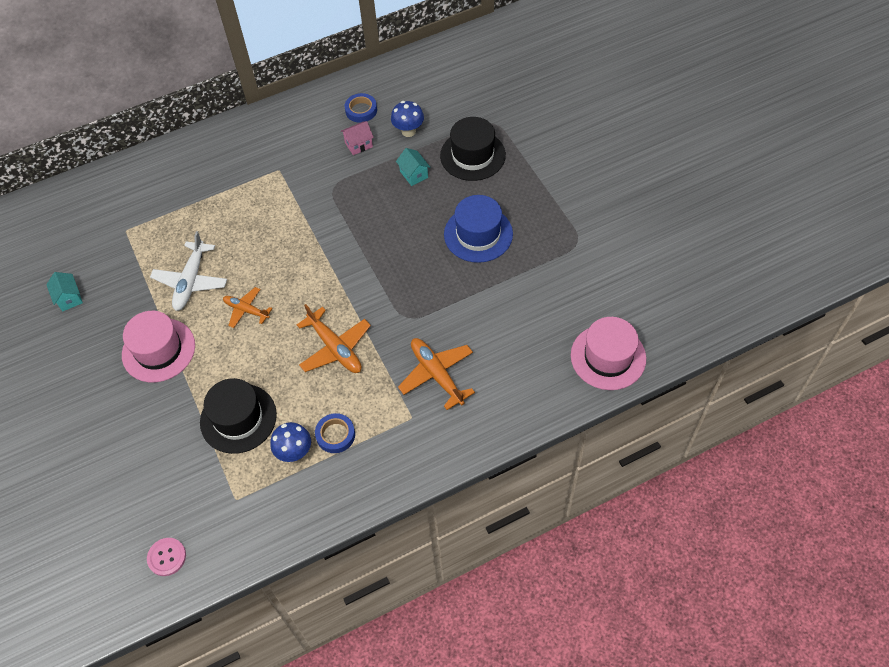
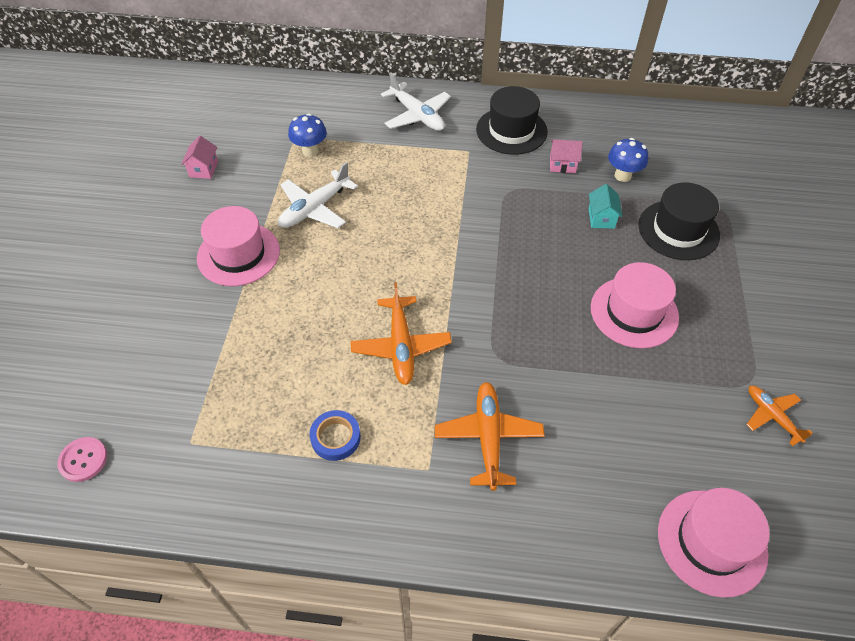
camera: 30 degrees right, 5 degrees down
turquoise house [46,272,83,312] -> pink house [181,136,218,179]
black hat [200,378,277,454] -> black hat moved to [476,86,548,155]
orange plane [223,287,273,328] -> orange plane moved to [746,386,812,446]
blue mushroom [270,422,311,462] -> blue mushroom moved to [288,113,327,157]
blue tape [345,93,377,123] -> none
blue hat [444,195,513,263] -> pink hat [591,262,679,348]
none -> white plane [381,72,451,131]

